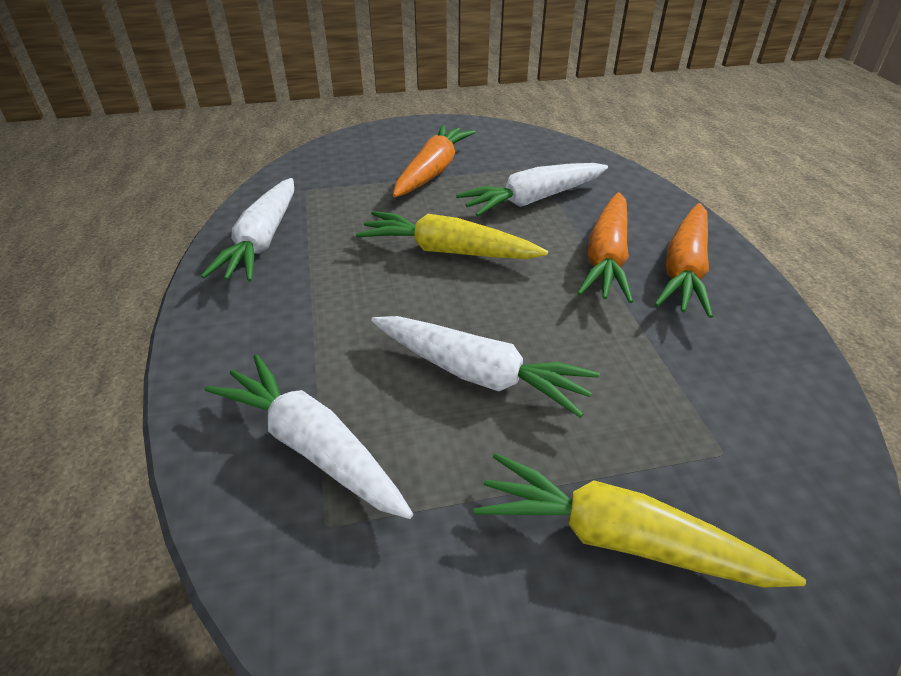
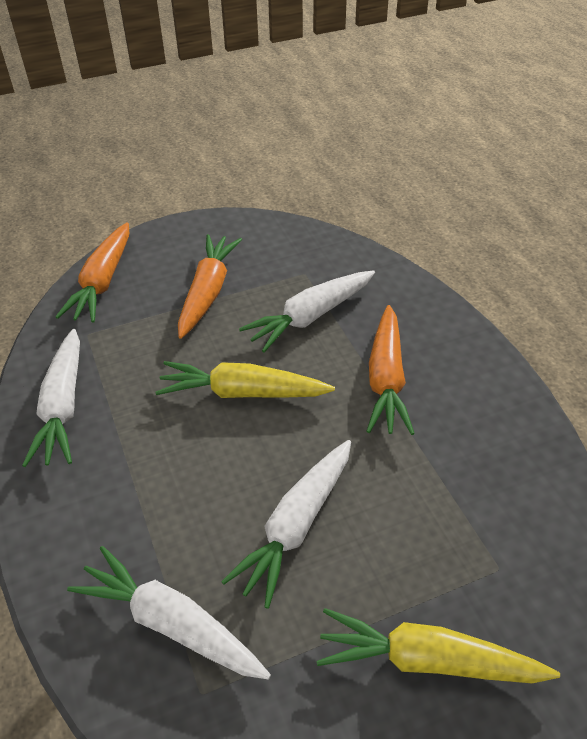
camera: 10 degrees left, 5 degrees up
white carrot [371,316,600,418] -> white carrot turned 105 degrees clockwise [221,440,351,609]
orange carrot [654,203,713,318] -> orange carrot moved to [55,222,129,323]

